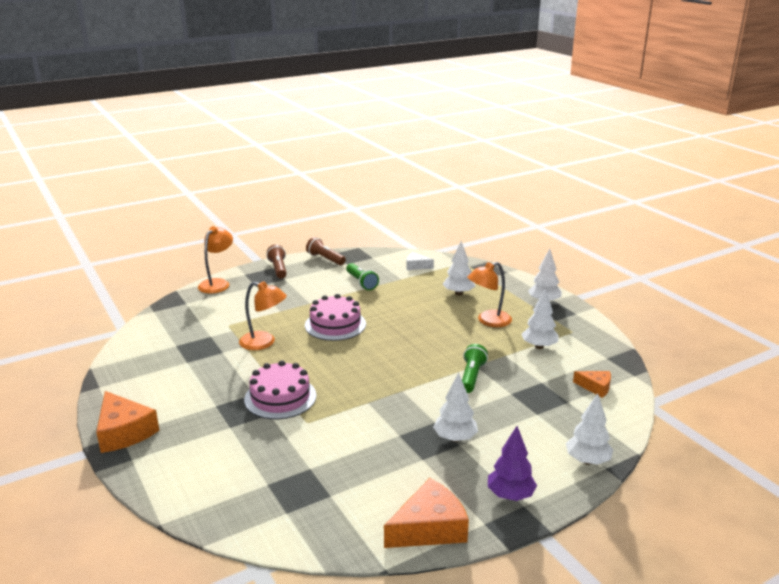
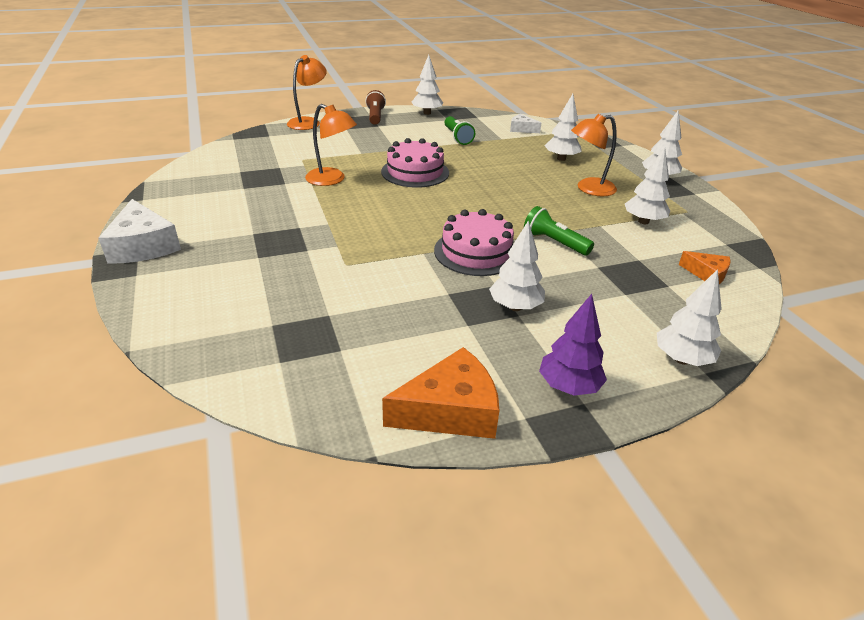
camera: 10 degrees right, 10 degrees up
orange cheese [96,391,159,453] -> white cheese [98,199,181,264]
pink cake [244,360,316,419] -> pink cake moved to [434,209,514,276]
brown flashlight [306,237,346,265] -> white tree [412,55,443,115]
green flashlight [462,344,488,393] -> green flashlight turned 75 degrees counterclockwise [524,206,594,256]

